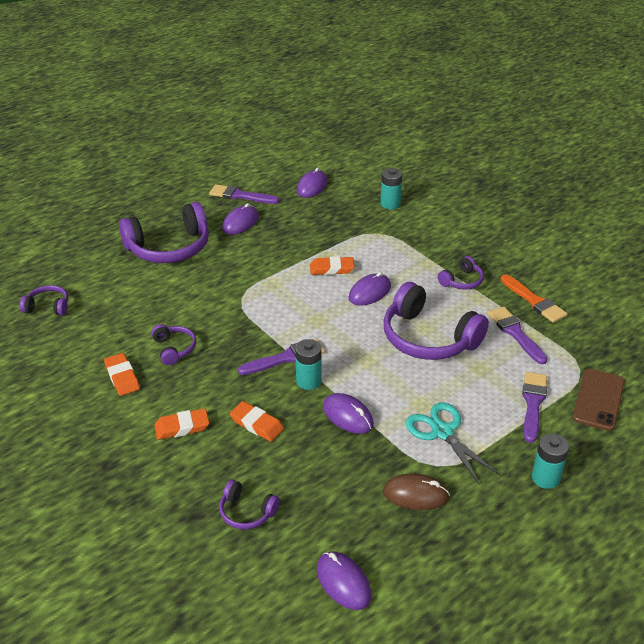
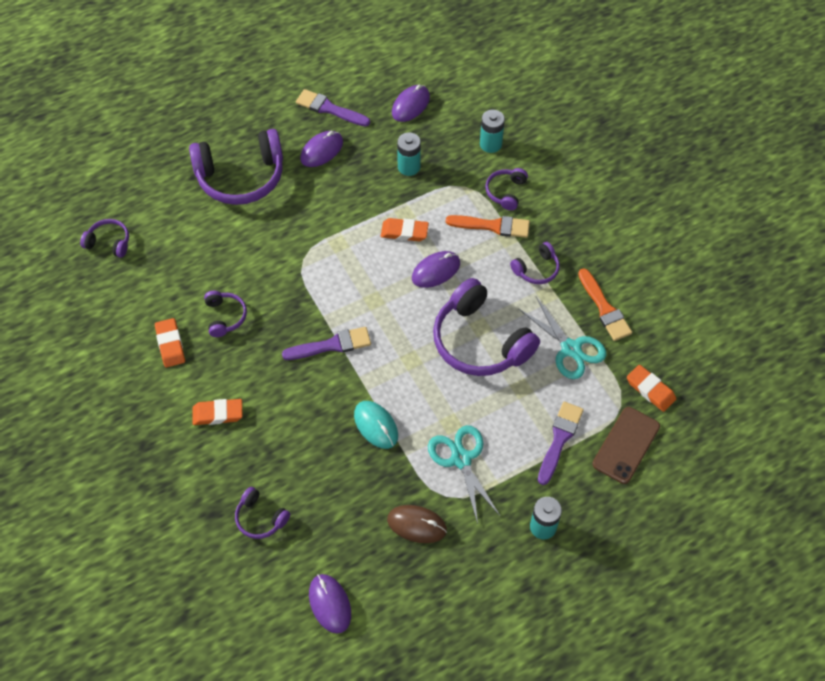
camera: 10 degrees right, 20 degrees up
orange eraser [230,401,284,442] -> orange eraser moved to [627,365,676,412]
turquoise battery [295,339,322,390] -> turquoise battery moved to [397,133,421,176]
purple mouse [323,393,374,434] -> turquoise mouse [354,401,398,449]
purple brush [488,307,548,364] -> turquoise scissors [519,297,606,379]
none -> orange brush [446,215,530,238]
none -> purple headphones [485,168,528,211]

